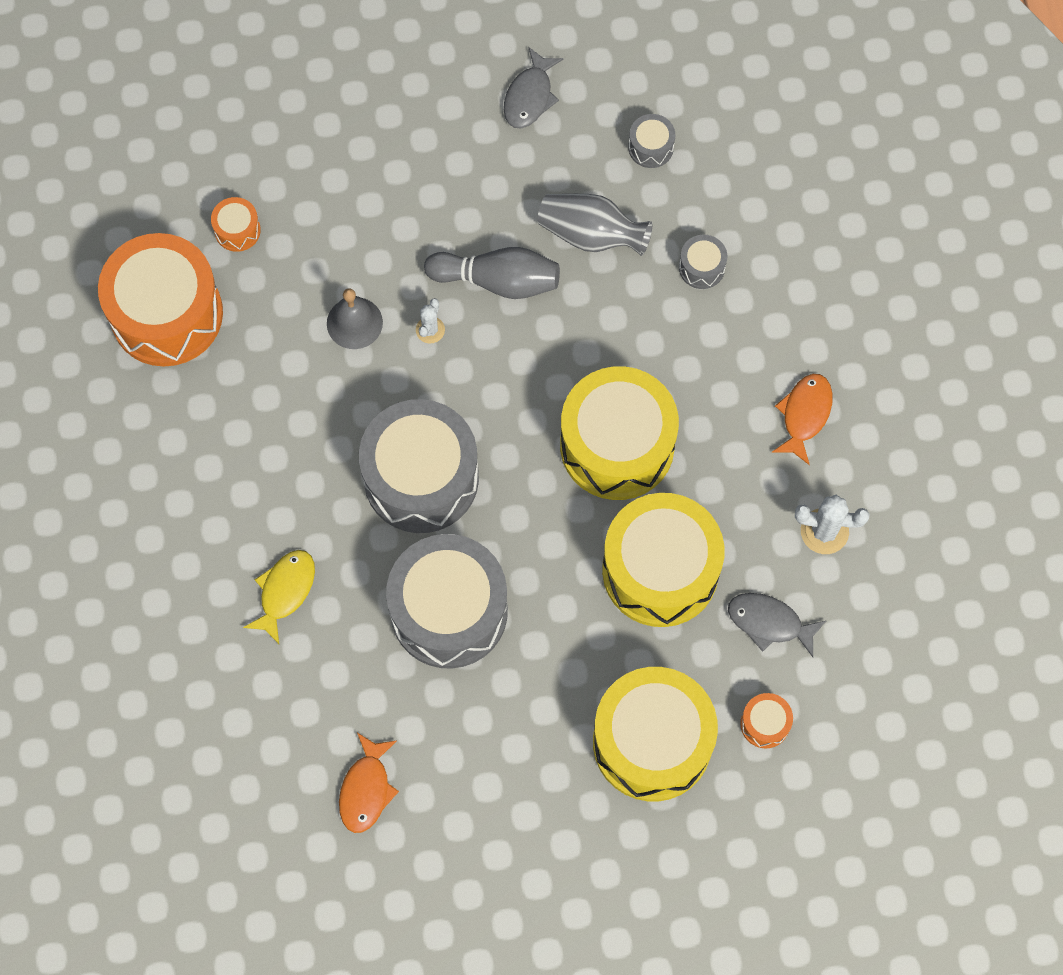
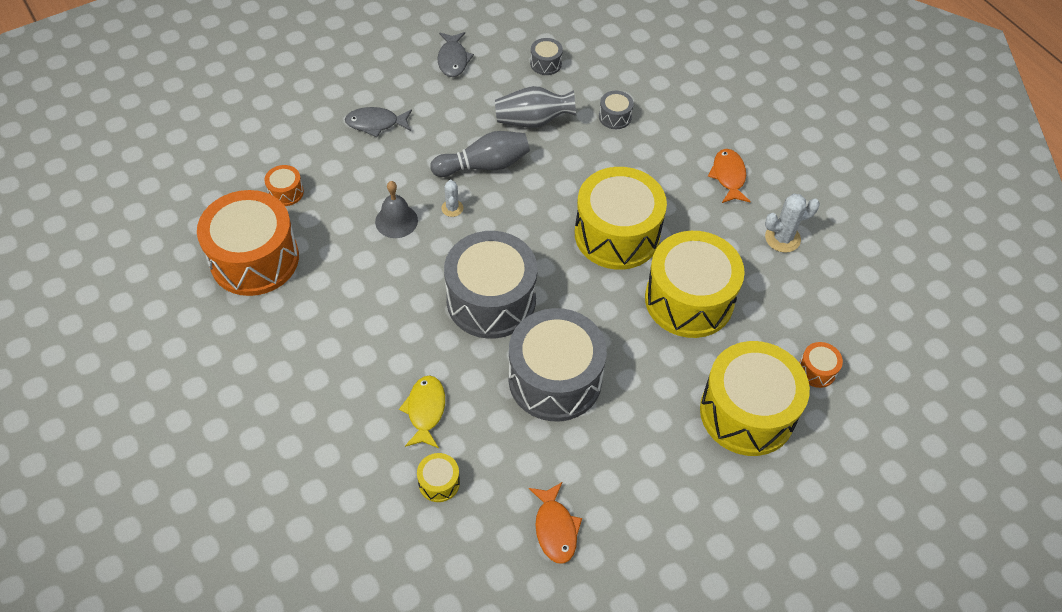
camera: 25 degrees left, 15 degrees down
grey fish [728,593,826,657] -> grey fish moved to [345,107,412,137]
none -> yellow drum [417,453,460,502]

